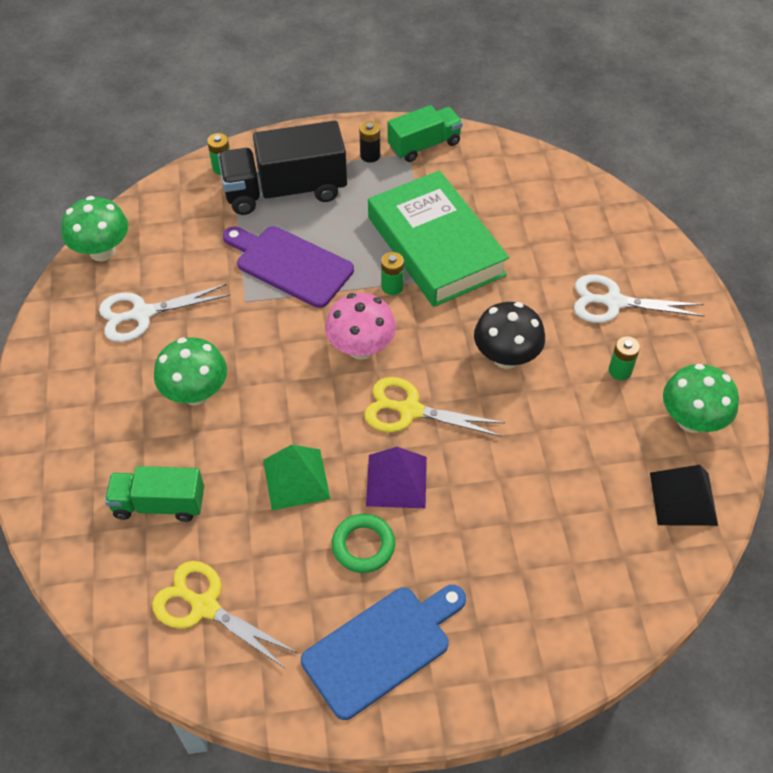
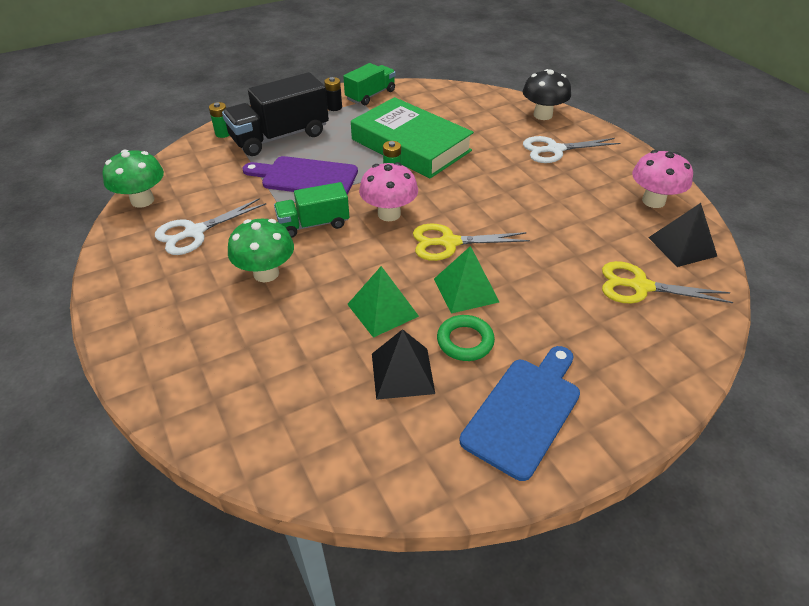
camera: 20 degrees left, 10 degrees down
green truck [105,466,204,522] -> green truck moved to [274,182,349,238]
yellow scissors [152,561,298,669] -> yellow scissors moved to [602,261,734,303]
purple pyramid [366,447,427,508] -> green pyramid [434,246,499,314]
black mushroom [474,302,545,369] -> black mushroom moved to [523,69,571,120]
green battery [609,336,640,380] -> none
green mushroom [663,364,739,433] -> pink mushroom [632,150,693,208]
none -> black pyramid [372,329,435,400]

